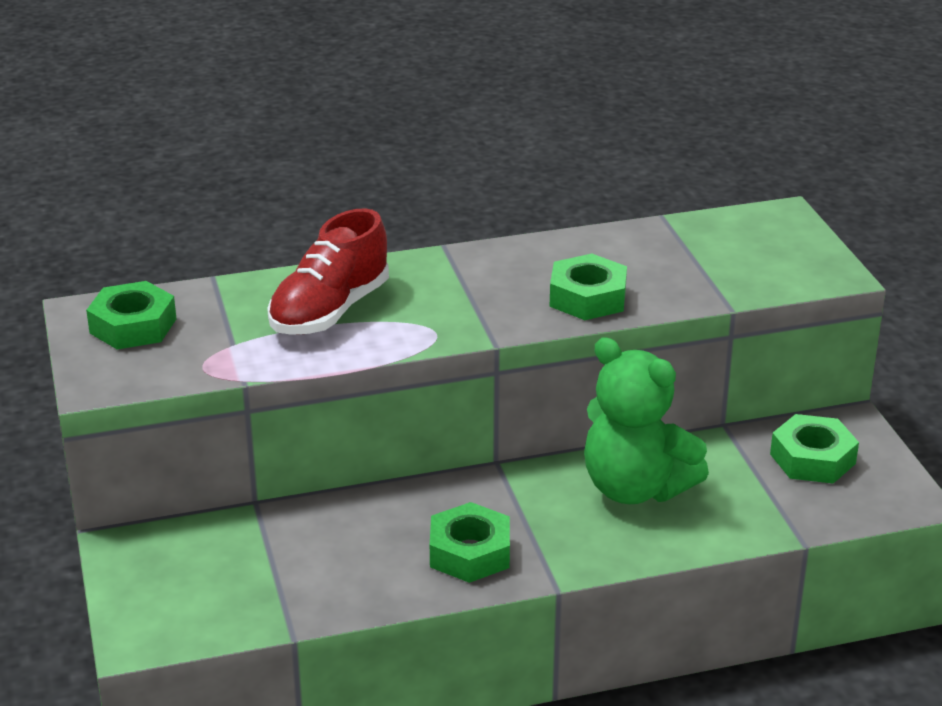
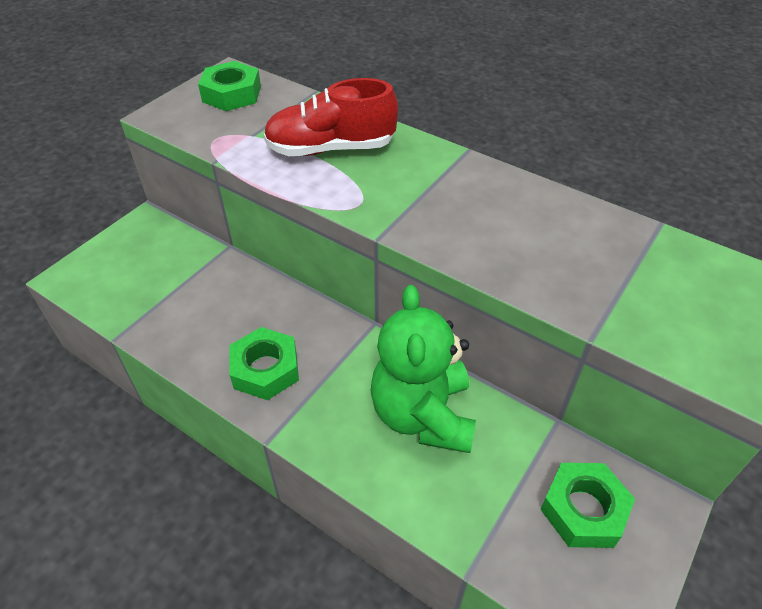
camera: 50 degrees right, 15 degrees up
green nut [550,254,627,320] -> none

